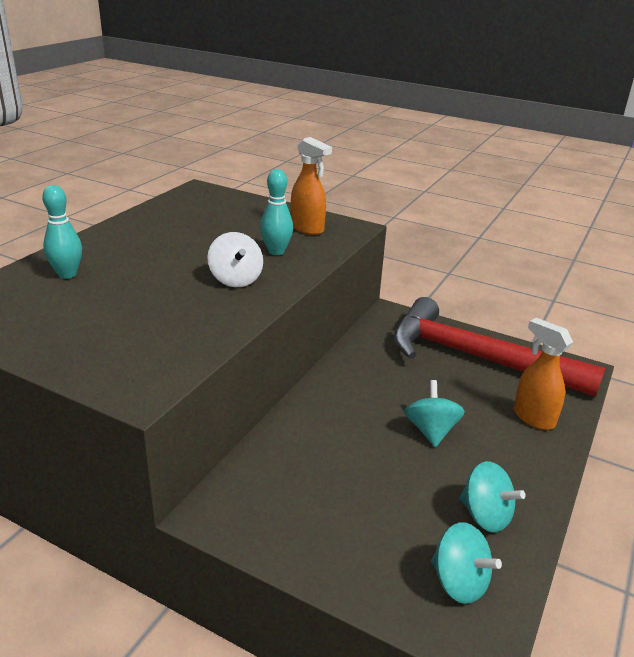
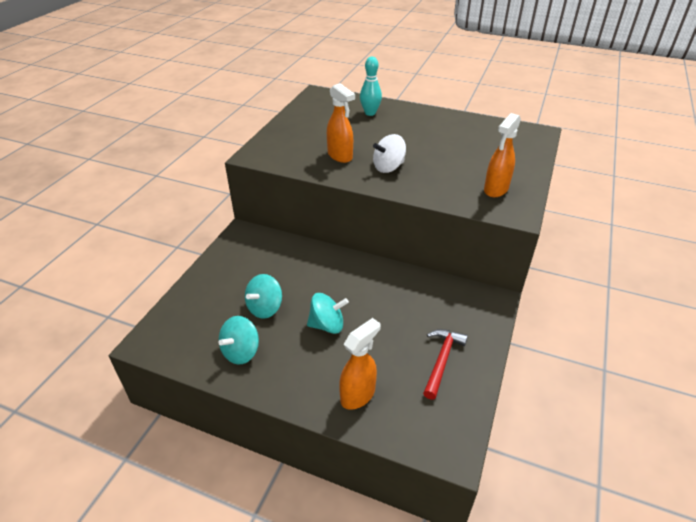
camera: 85 degrees right, 10 degrees up
turquoise bowling pin [260,169,293,255] -> none
red hammer [394,297,605,397] -> red hammer [423,329,468,400], size x0.43
turquoise spinning top [431,522,502,604] -> turquoise spinning top moved to [245,274,282,319]
none -> orange spray bottle [327,83,355,163]

